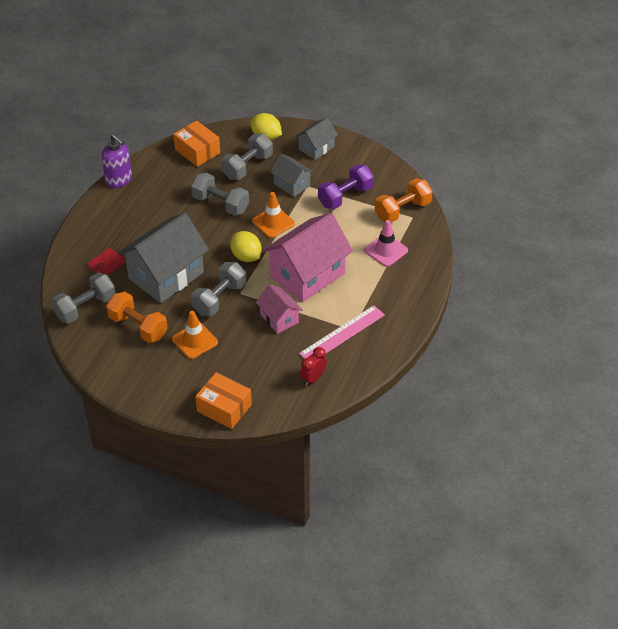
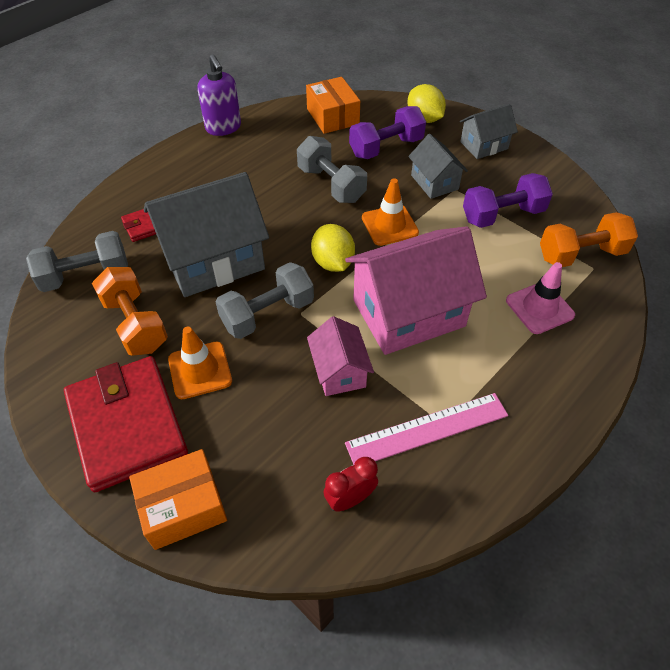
camera: 20 degrees right, 5 degrees up
orange box [195,372,252,429] -> orange box turned 75 degrees counterclockwise [129,449,227,550]
grey dumbbell [221,134,273,180] -> purple dumbbell [349,106,426,159]
none -> red wallet [64,356,188,492]

